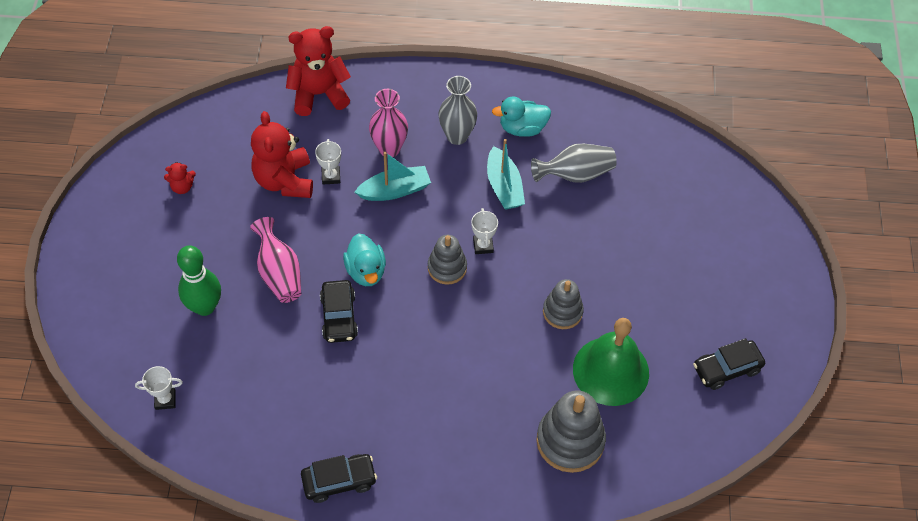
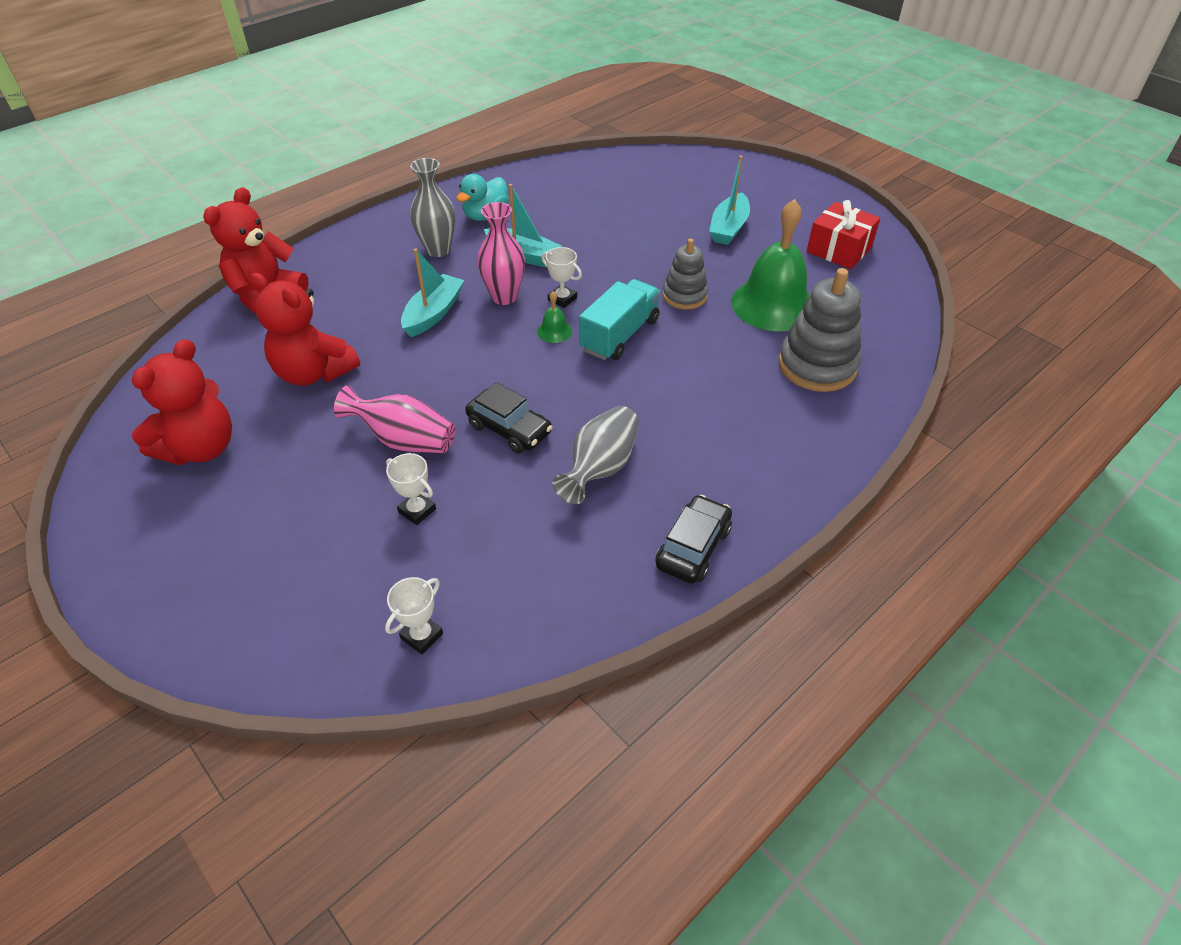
camera: 45 degrees left, 10 degrees down
red teddy bear [164,162,196,194] -> red teddy bear [132,339,232,465], size x2.17
green bowling pin [177,246,221,316] -> none
white trophy [315,139,341,184] -> white trophy moved to [386,453,436,525]
turquoise duck [343,234,386,286] -> none
pink vase [369,89,408,158] -> pink vase moved to [477,202,525,305]
grey stacking toy [428,235,467,285] -> green bell [537,291,572,343]
grey vase [531,144,617,183] -> grey vase moved to [552,406,639,504]
black car [693,338,765,390] -> red gift [807,200,880,269]
none -> turquoise truck [579,279,661,360]
none -> turquoise boat [709,156,750,245]

